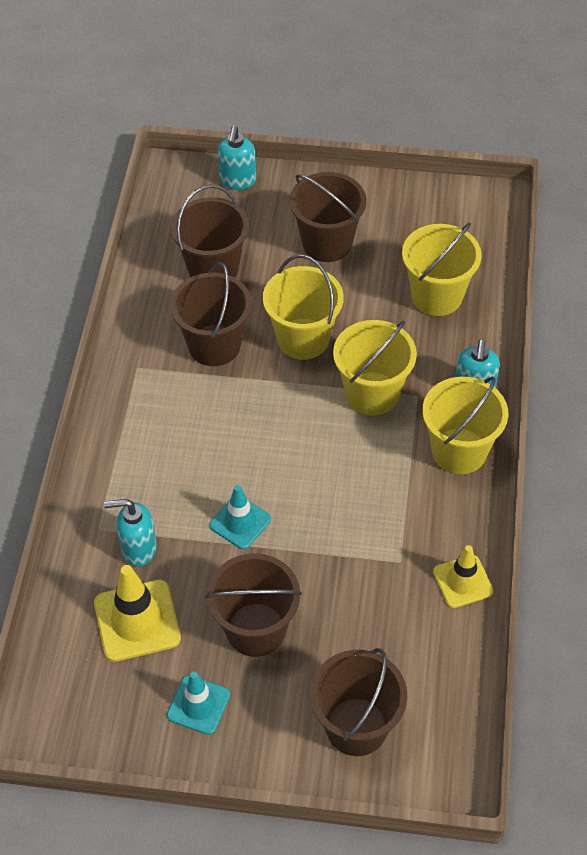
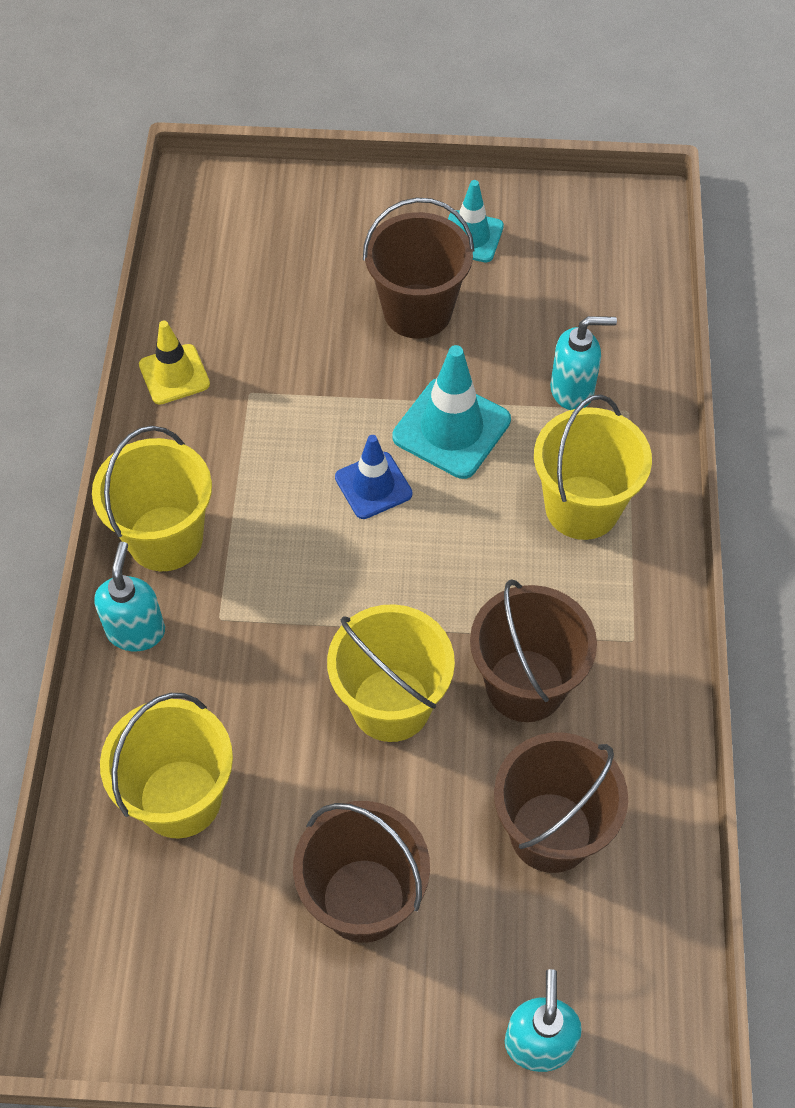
camera: 175 degrees right, 5 degrees up
yellow traffic cone [94,565,181,662] -> none
turquoise traffic cone [209,485,271,549] -> turquoise traffic cone [392,345,511,479], size x1.54
brown bucket [310,648,407,756] -> none
yellow bucket [333,320,417,416] -> yellow bucket moved to [534,394,652,540]
none -> blue traffic cone [335,435,412,519]

